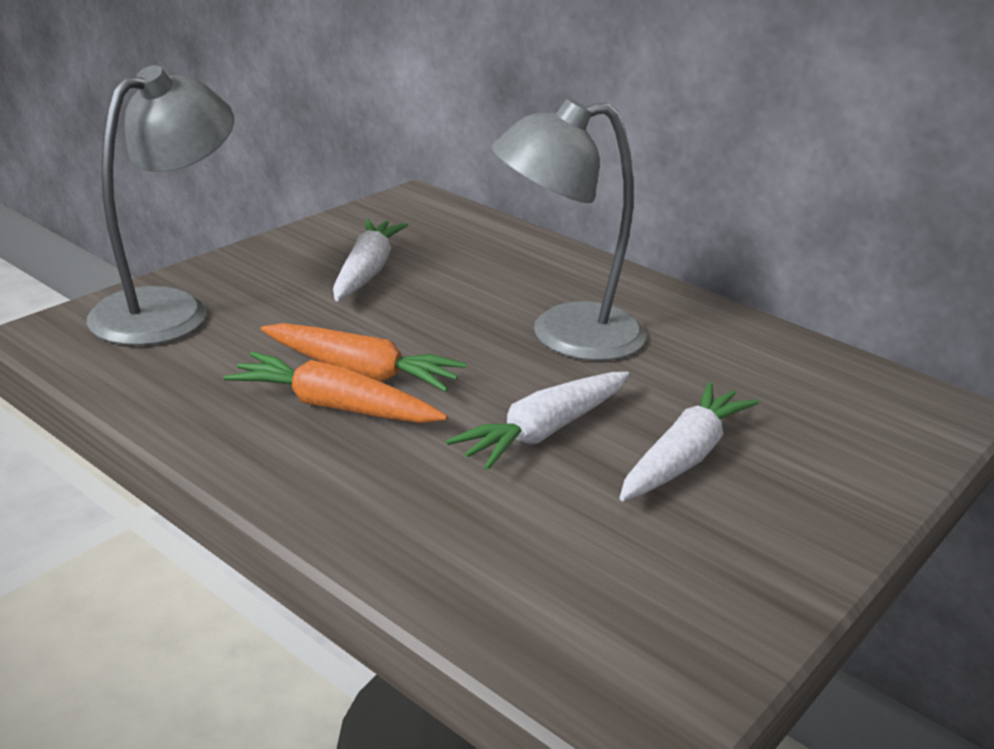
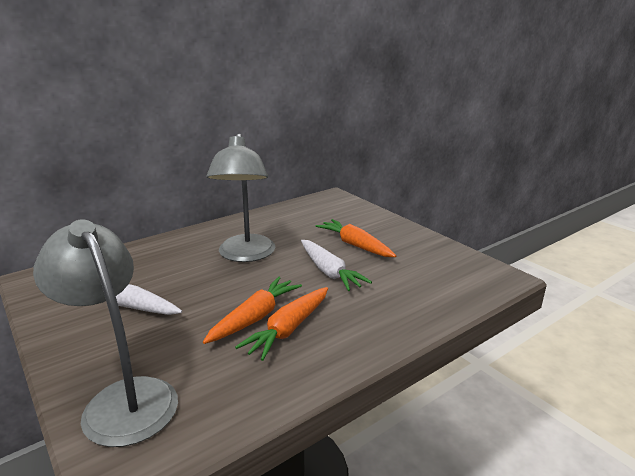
camera: 75 degrees left, 5 degrees down
white carrot [620,382,759,501] -> orange carrot [316,219,396,257]

